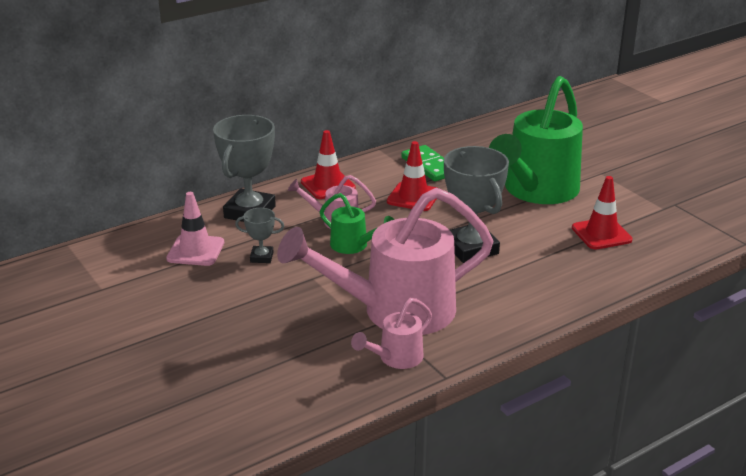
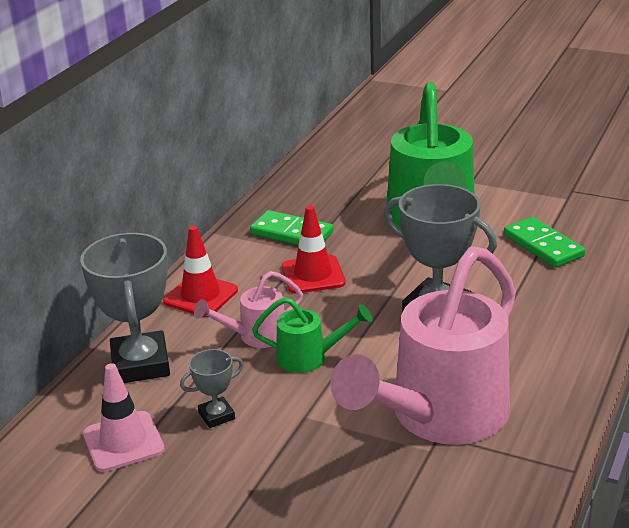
camera: 30 degrees left, 0 degrees up
pink watering can [351,298,432,369] -> none
red traffic cone [572,176,633,250] -> green domino [504,217,585,268]

